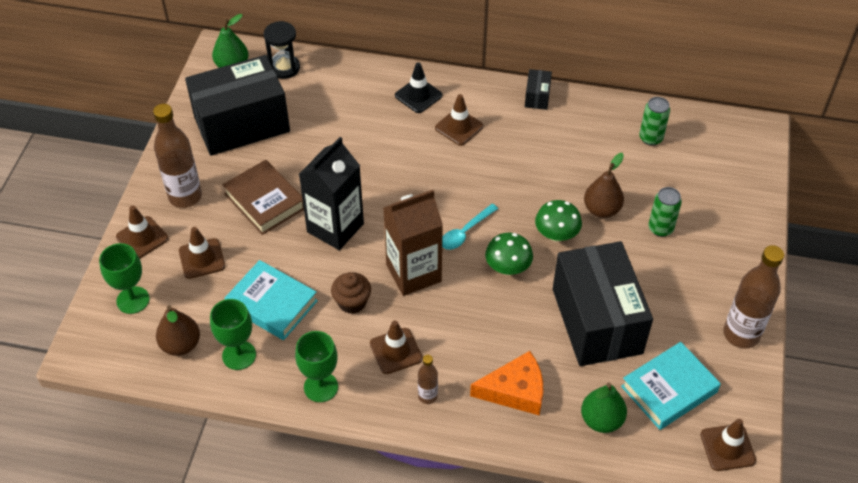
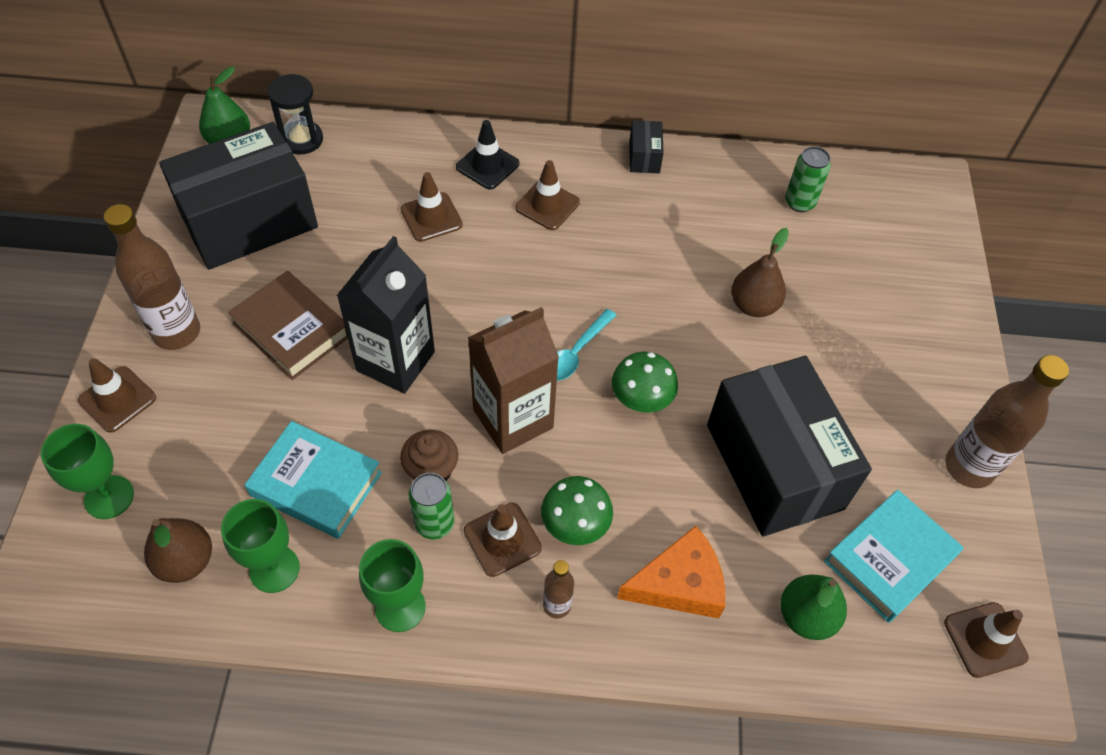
camera: 10 degrees left, 5 degrees up
brown traffic cone [179,227,225,279] -> brown traffic cone moved to [400,172,463,242]
green mushroom [535,200,582,242] -> green mushroom moved to [541,476,613,545]
green can [648,187,682,237] -> green can moved to [409,473,454,539]

